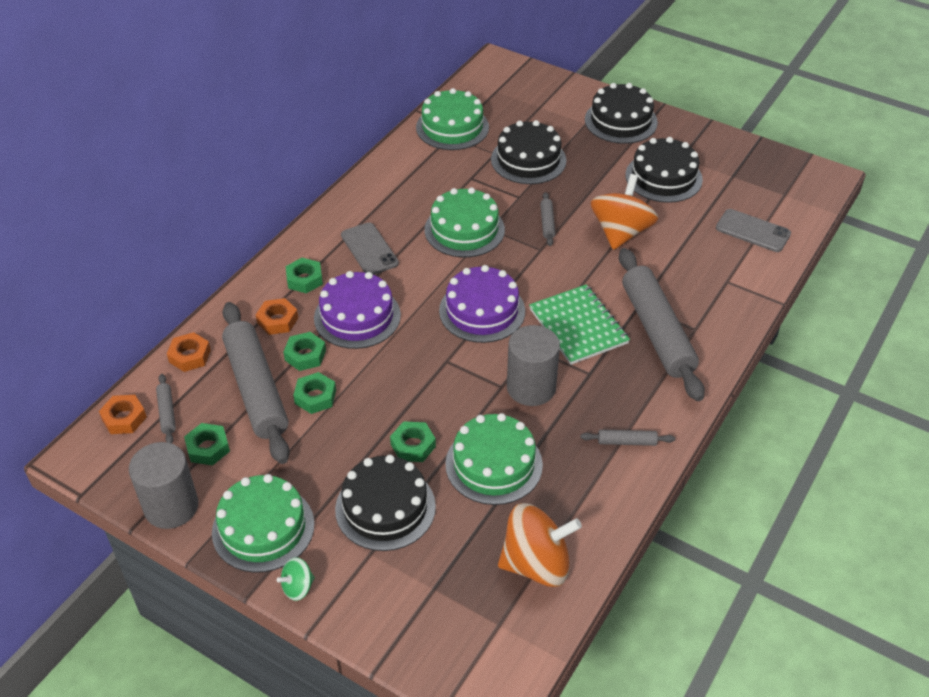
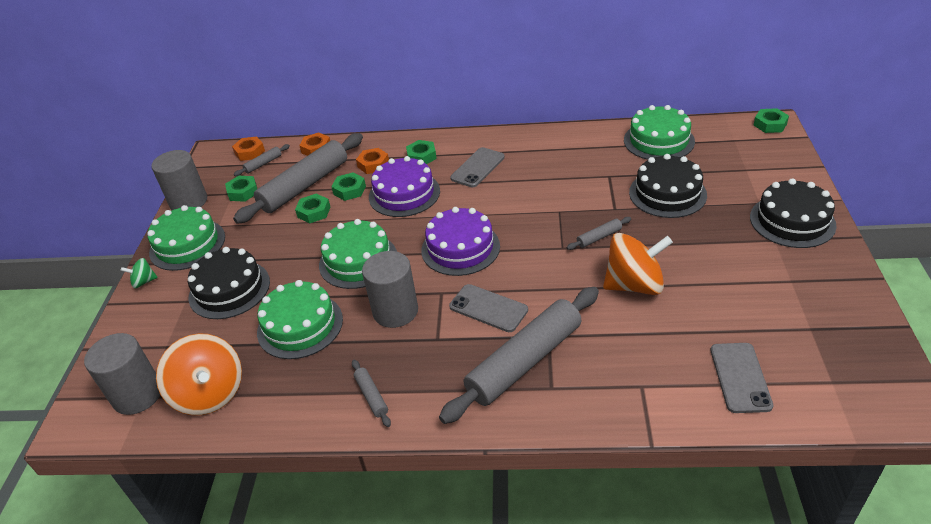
camera: 65 degrees right, 5 degrees down
green spinning top [277,557,315,601] -> green spinning top turned 45 degrees counterclockwise [120,258,158,288]
green nut [390,421,436,462] -> green nut moved to [753,108,789,133]
green cake [425,187,505,257] -> green cake moved to [319,219,397,289]
green notebook [529,284,630,365] -> grey phone [449,284,528,332]
black cake [625,137,703,203] -> none
none -> grey cylinder [84,333,160,415]

